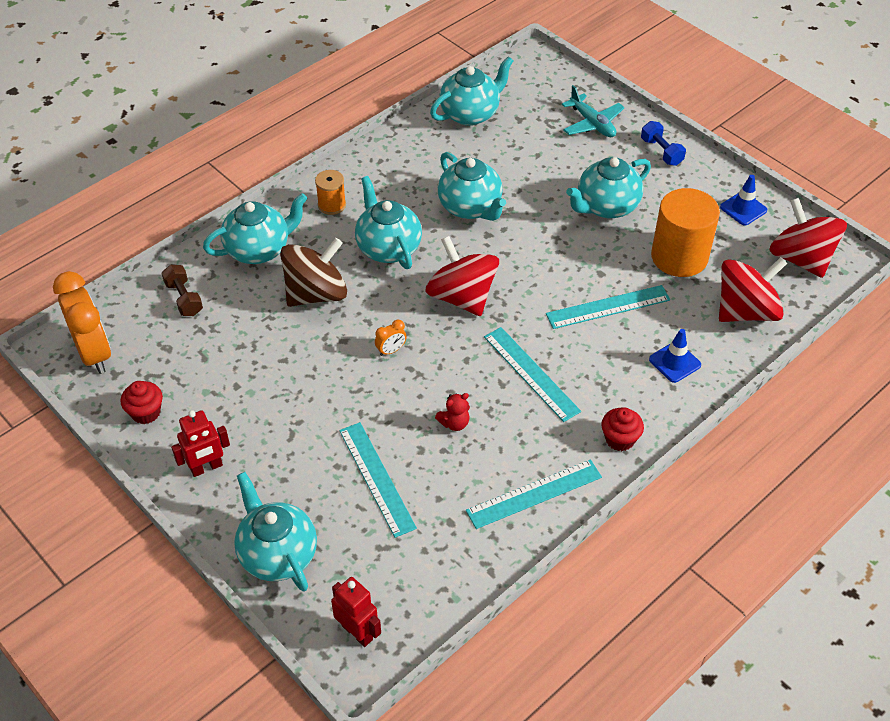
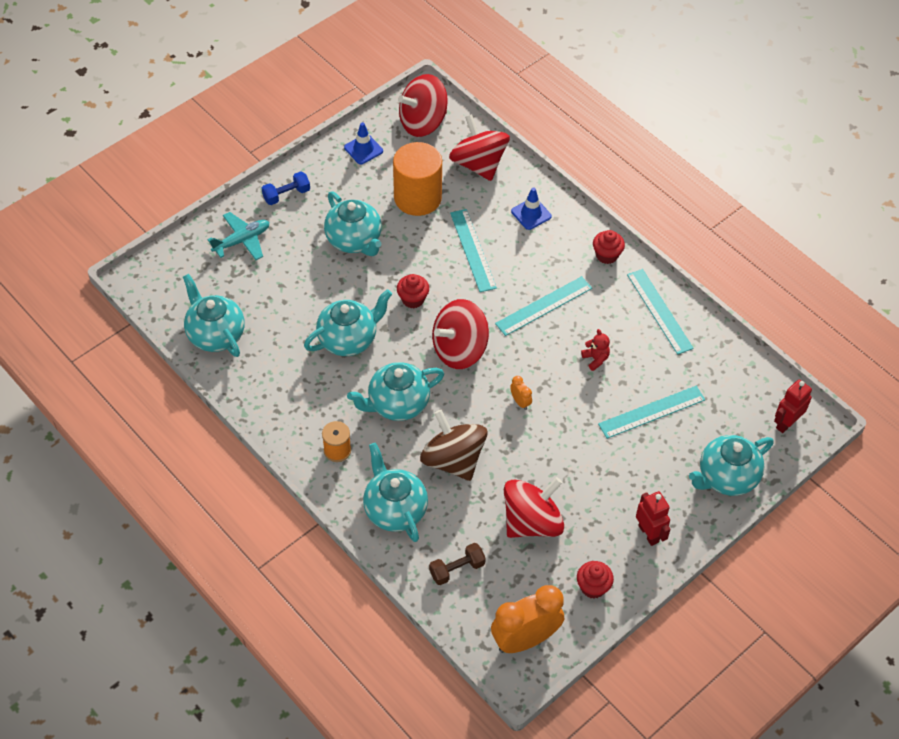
camera: 90 degrees left, 5 degrees up
none -> red cupcake [397,274,429,308]
none -> red spinning top [504,477,564,538]

